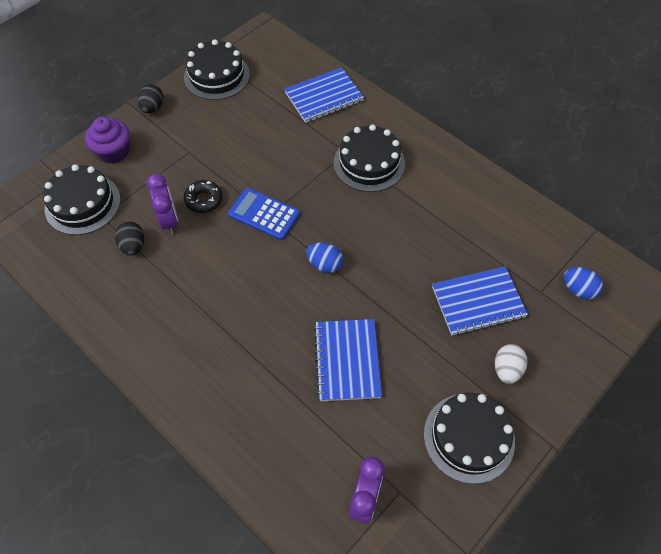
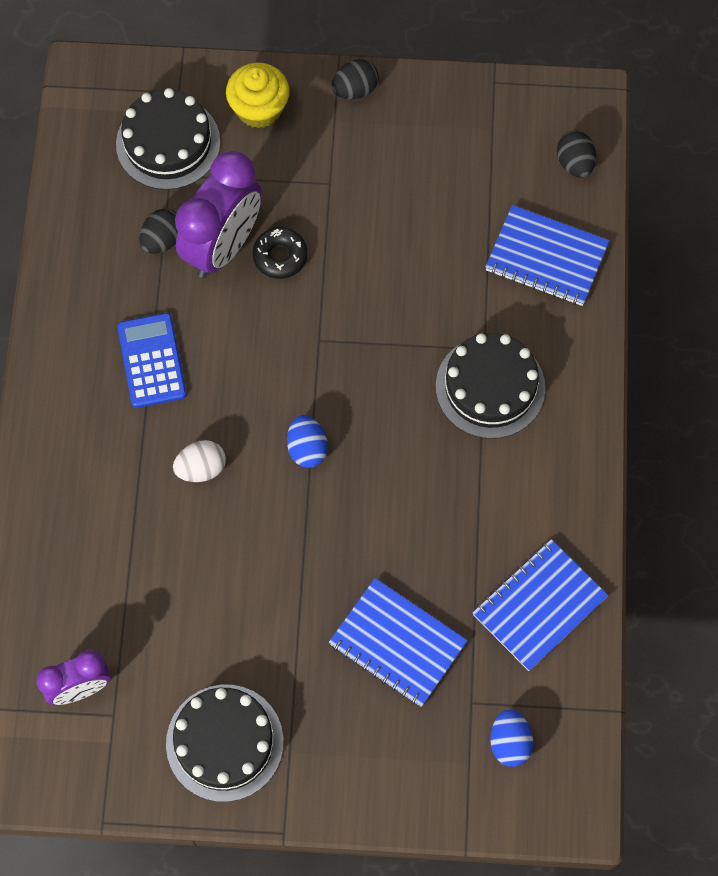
camera: 50 degrees right, 10 degrees up
purple cupcake [85,117,130,164] -> yellow cupcake [226,63,289,128]
purple clock [146,173,178,234] -> purple clock [175,151,262,278], size x1.65
black cake [184,39,250,100] -> none
blue calculator [228,188,300,240] -> blue calculator moved to [117,313,187,408]
blue notebook [314,319,382,401] -> blue notebook moved to [472,539,609,671]
white egg [495,344,527,384] -> white egg moved to [173,440,226,482]
none -> black egg [557,131,596,178]

